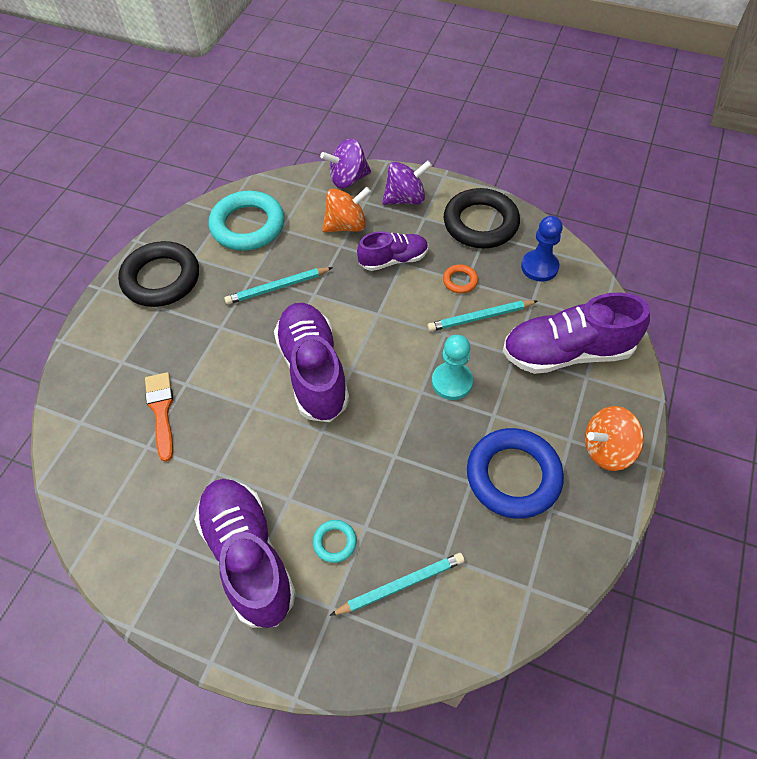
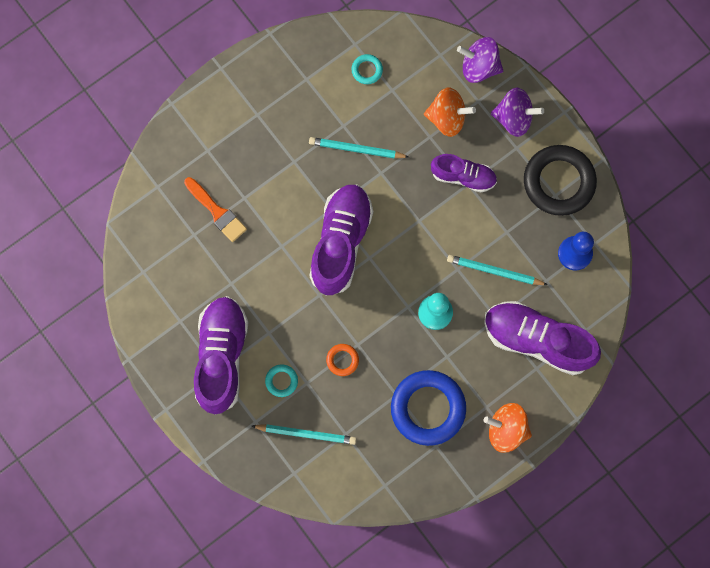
camera: 30 degrees right, 20 degrees up
black ring [118,241,199,307] -> none
orange brush [145,372,173,462] -> orange brush turned 120 degrees clockwise [184,177,247,242]
turquoise ring [209,191,285,251] -> turquoise ring [352,54,383,84], size x0.44
orange ring [443,264,478,293] -> orange ring moved to [326,344,359,376]

